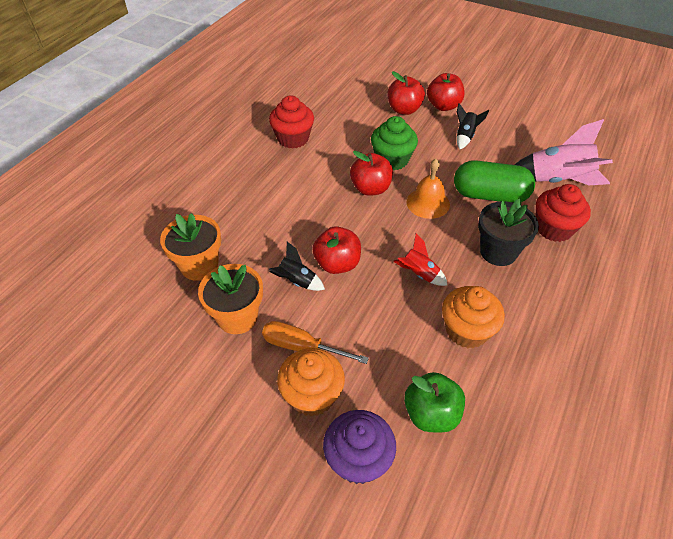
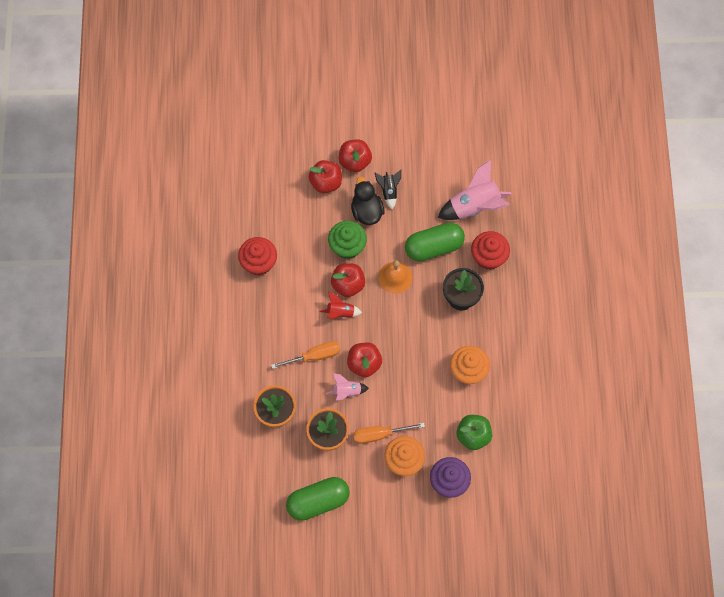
camera: 30 degrees left, 20 degrees up
black rocket [269,242,325,291] -> pink rocket [326,373,369,400]
red rocket [393,234,447,286] -> red rocket moved to [320,292,362,319]
none -> orange screwdriver [271,341,340,369]
none -> green capsule [286,477,350,521]
none -> black duck [351,176,384,225]

